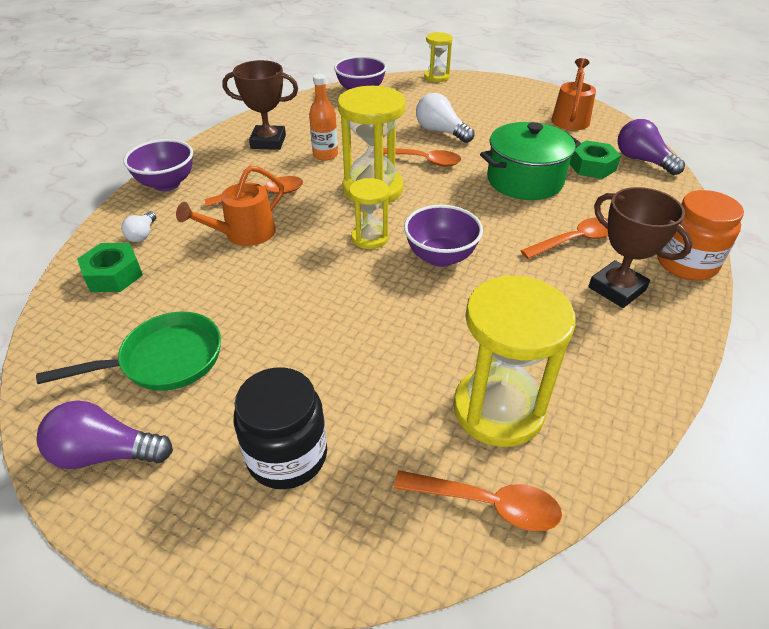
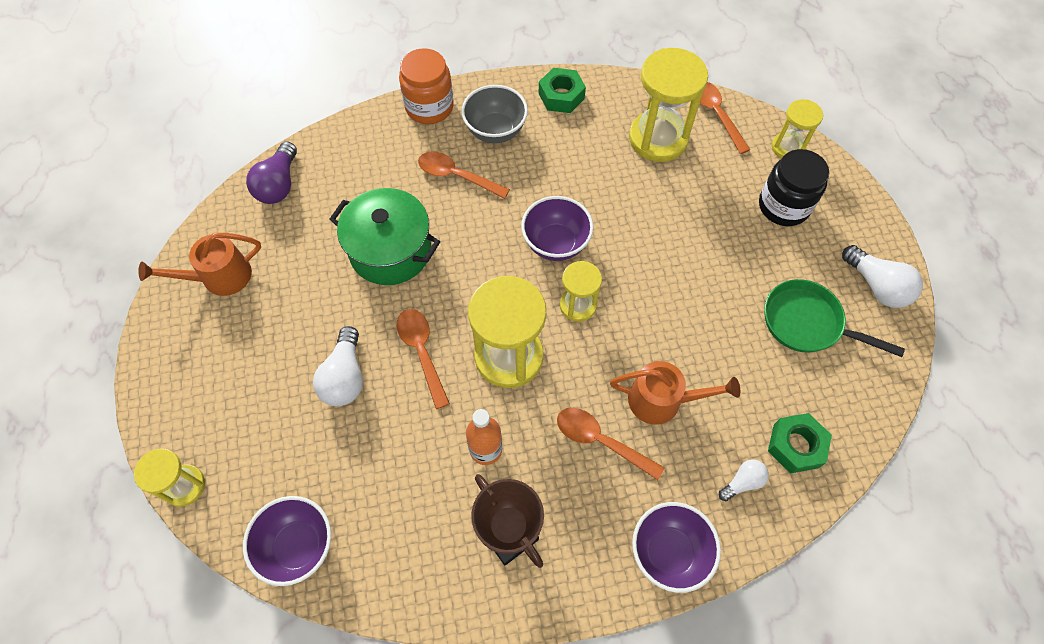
camera: 130 degrees left, 20 degrees up
purple light bulb [37,400,173,469] -> white light bulb [842,245,923,308]
green nut [570,140,621,179] -> green nut moved to [539,68,586,113]
brown trophy [588,187,693,308] -> grey bowl [461,85,528,143]
none -> yellow hourglass [772,99,823,159]

